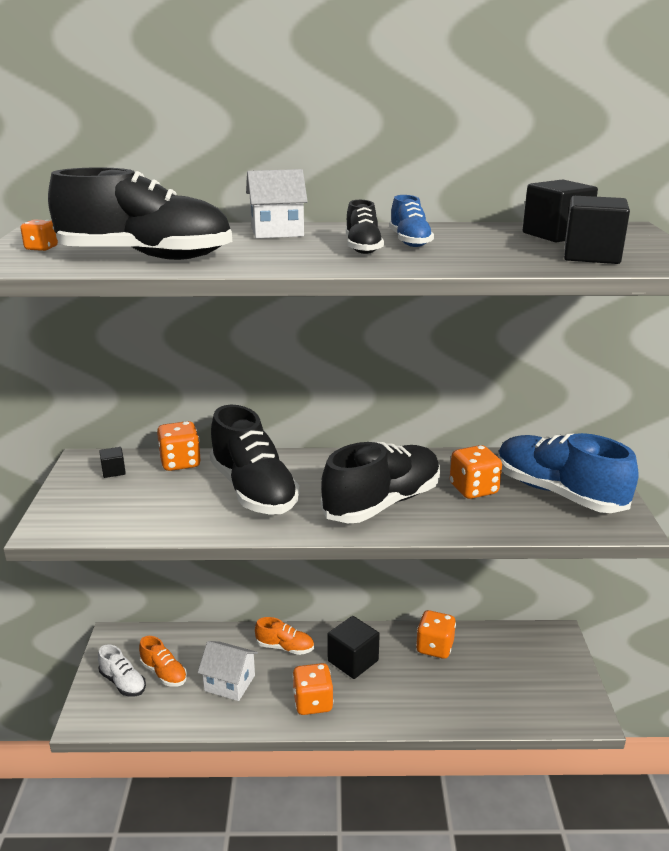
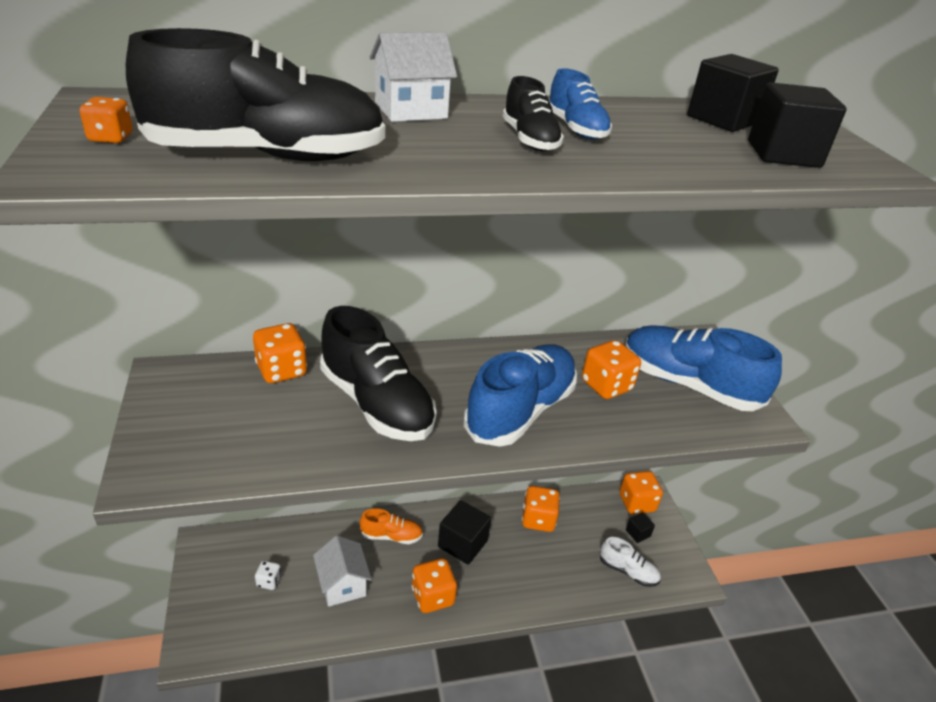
camera: 15 degrees left, 10 degrees up
white shoe [98,644,146,697] -> white shoe moved to [600,537,661,587]
black cube [99,447,126,478] -> black cube moved to [626,512,655,543]
orange shoe [139,636,187,687] -> white dice [255,561,281,590]
white house [198,641,258,701] -> white house turned 60 degrees clockwise [313,536,372,607]
black shoe [321,442,440,523] -> blue shoe [464,344,577,447]
none -> orange dice [620,471,663,514]

